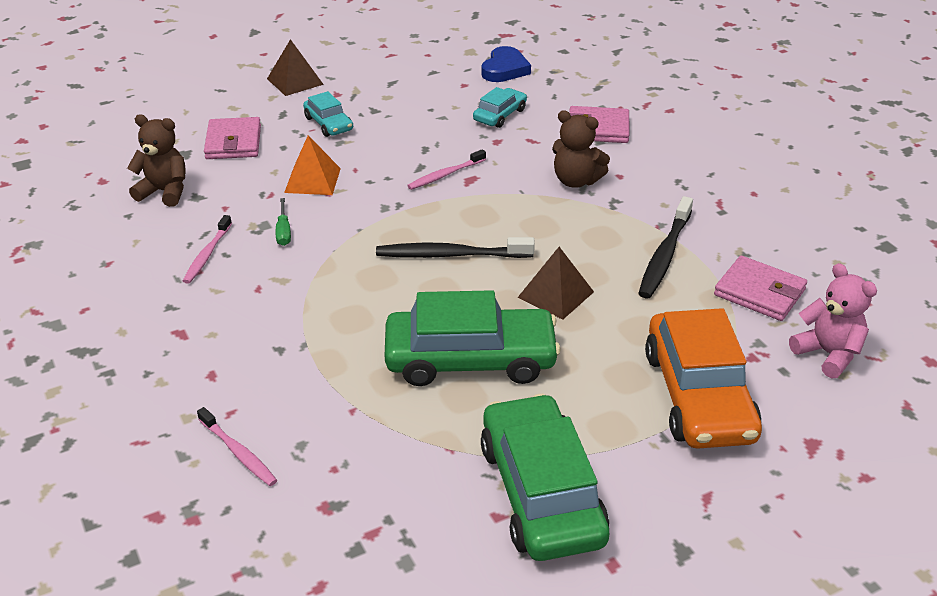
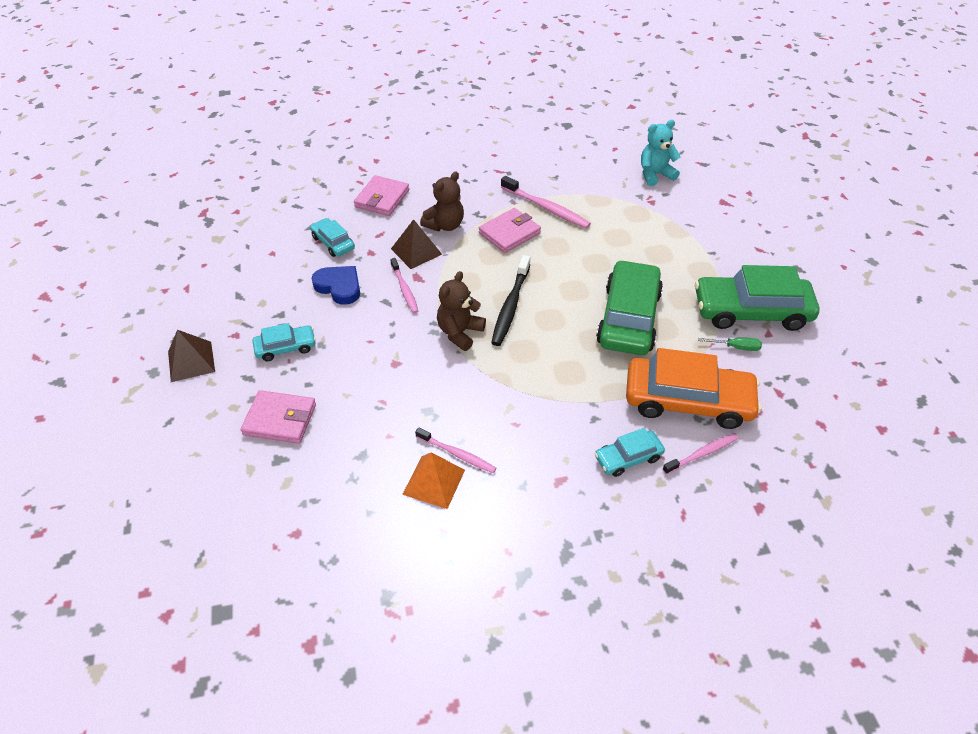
camera: 75 degrees left, 10 degrees up
brown teddy bear [127,114,186,207] -> brown teddy bear moved to [437,271,486,351]
green screwdriver [276,198,291,246] -> green screwdriver moved to [698,337,762,351]
orange pyramid [284,135,341,195] -> orange pyramid moved to [402,452,465,509]
blue heart [481,46,531,82] -> blue heart moved to [312,266,360,305]
brown pyramid [518,247,594,320] -> brown pyramid moved to [391,219,442,269]
black toothbrush [638,196,693,299] -> pink toothbrush [501,176,591,229]
orange car [645,308,762,449] -> orange car moved to [626,348,762,429]
pink wallet [714,256,807,321] -> pink wallet moved to [479,208,541,253]
pink teddy bear [789,263,877,378] -> turquoise teddy bear [641,120,681,186]
none -> turquoise car [595,428,665,477]

